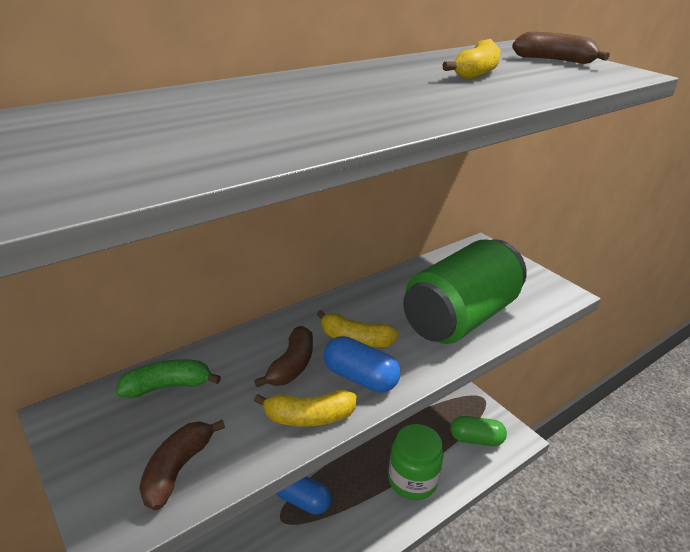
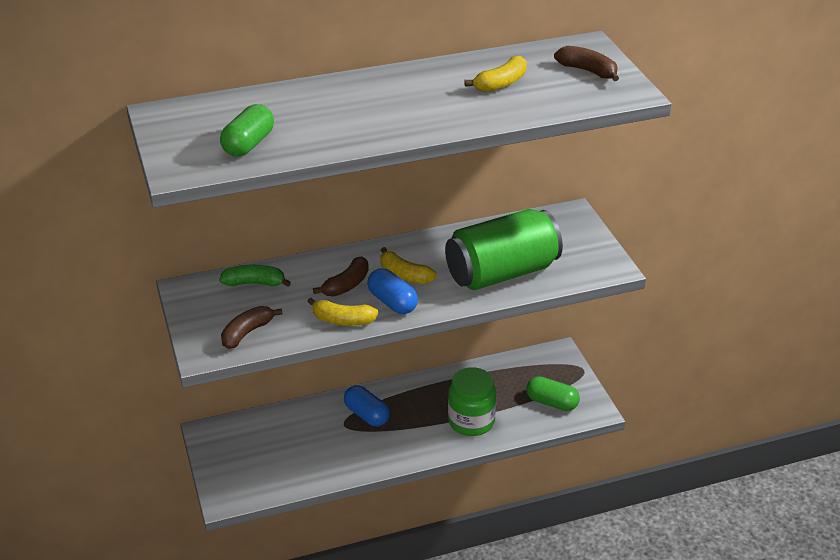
camera: 20 degrees right, 5 degrees up
none -> green capsule [220,104,274,157]

